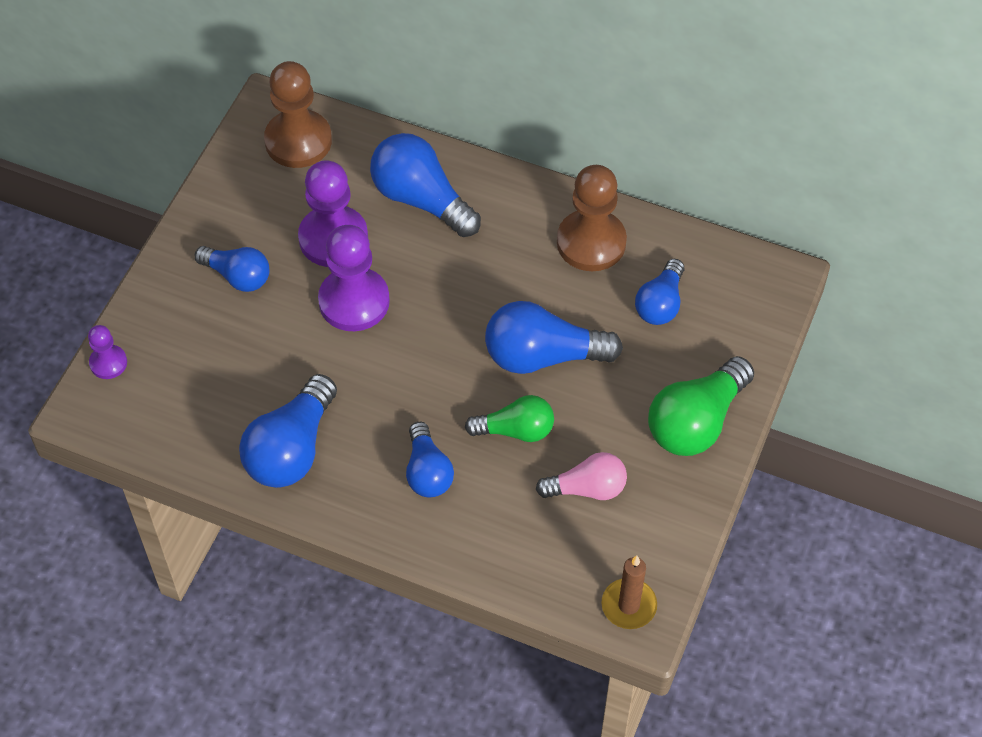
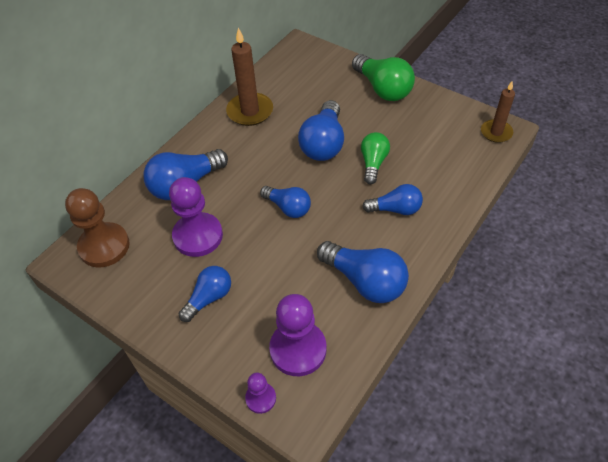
camera: 75 degrees left, 5 degrees down
purple pawn [318,225,390,331] -> purple pawn moved to [269,294,326,376]
pink light bulb [536,452,627,500] -> none
brown pawn [557,165,627,271] -> brown candle [226,28,273,126]
blue light bulb [635,259,684,325] -> blue light bulb moved to [260,186,311,218]

